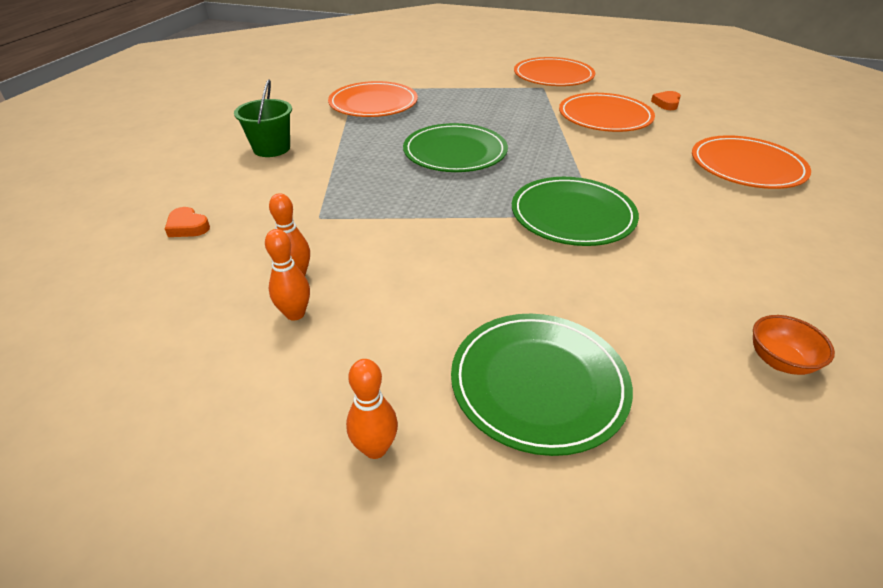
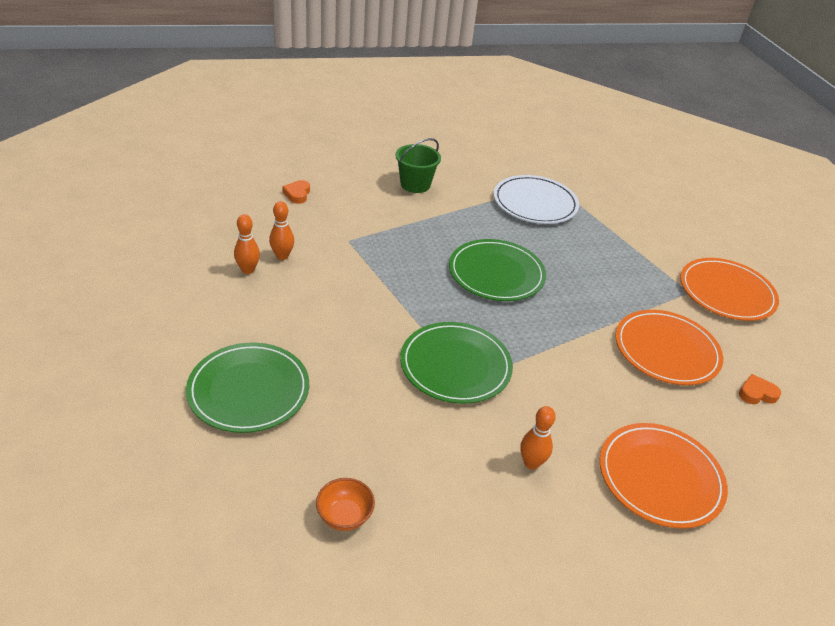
camera: 55 degrees right, 0 degrees up
orange plate [328,81,418,117] -> white plate [494,175,579,224]
orange bowling pin [346,359,398,459] -> orange bowling pin moved to [520,406,556,469]

